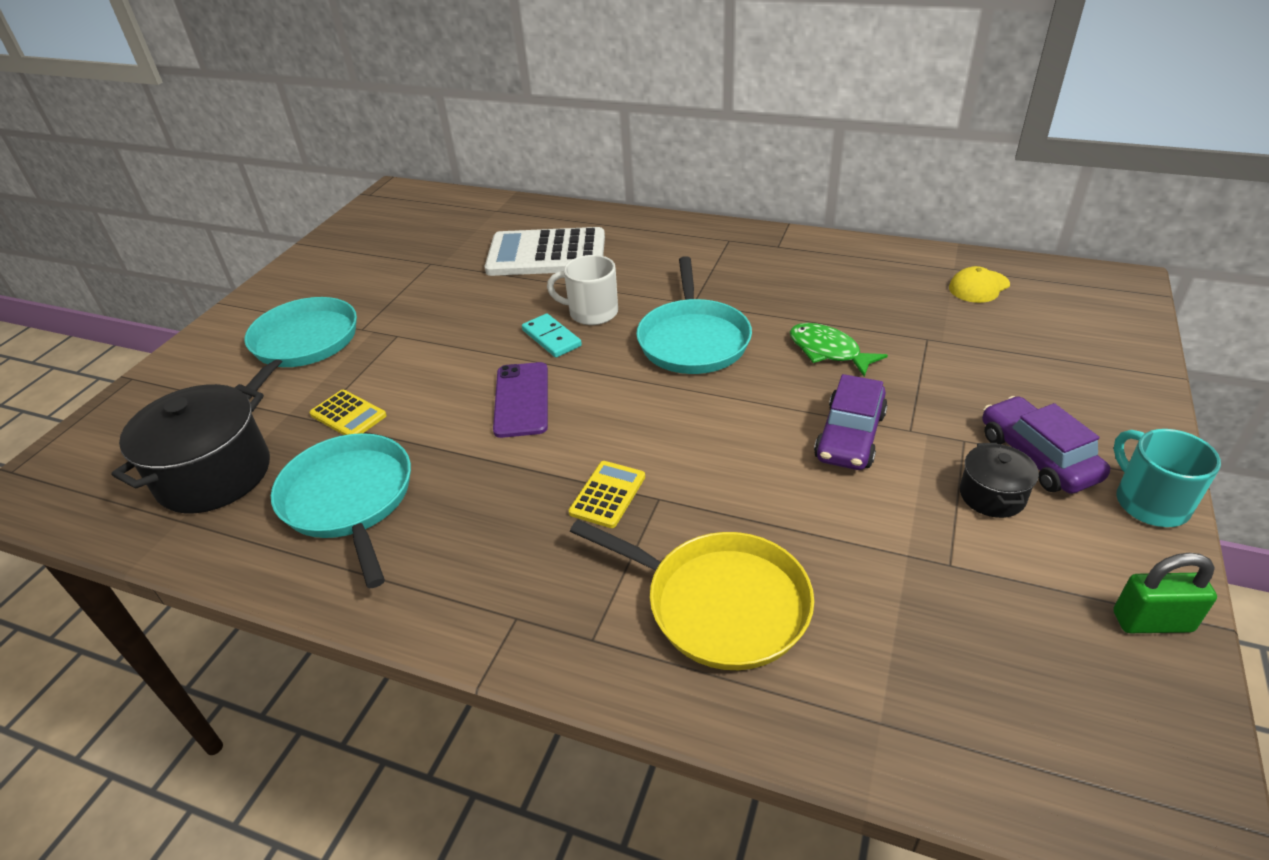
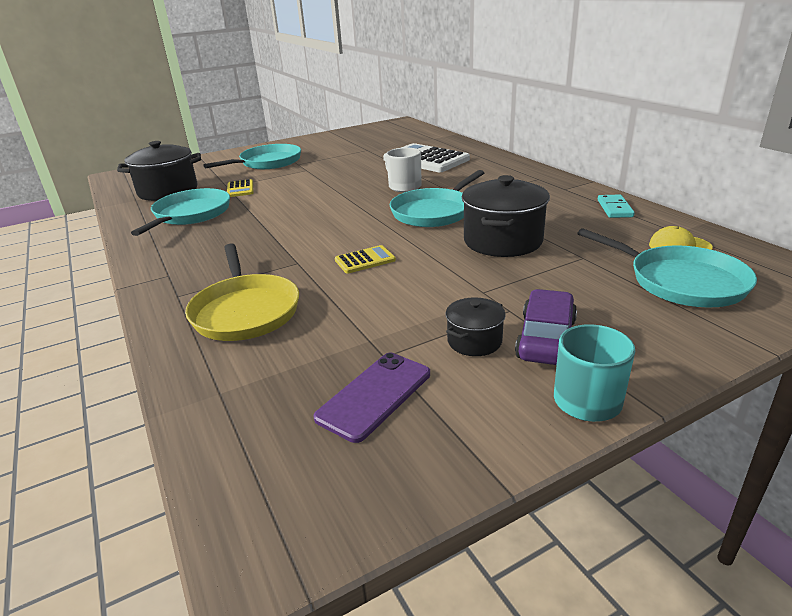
camera: 40 degrees right, 10 degrees down
purple phone [493,362,548,438] -> purple phone moved to [313,353,430,443]
turquoise domino [522,314,582,358] -> turquoise domino moved to [598,194,635,218]
yellow calculator [569,461,645,528] -> yellow calculator moved to [335,245,396,274]
green fish [790,323,888,377] -> black pot [462,175,550,257]
purple car [814,374,888,470] -> none
green padlock [1113,553,1217,633] -> none
none -> turquoise pan [577,228,757,308]

